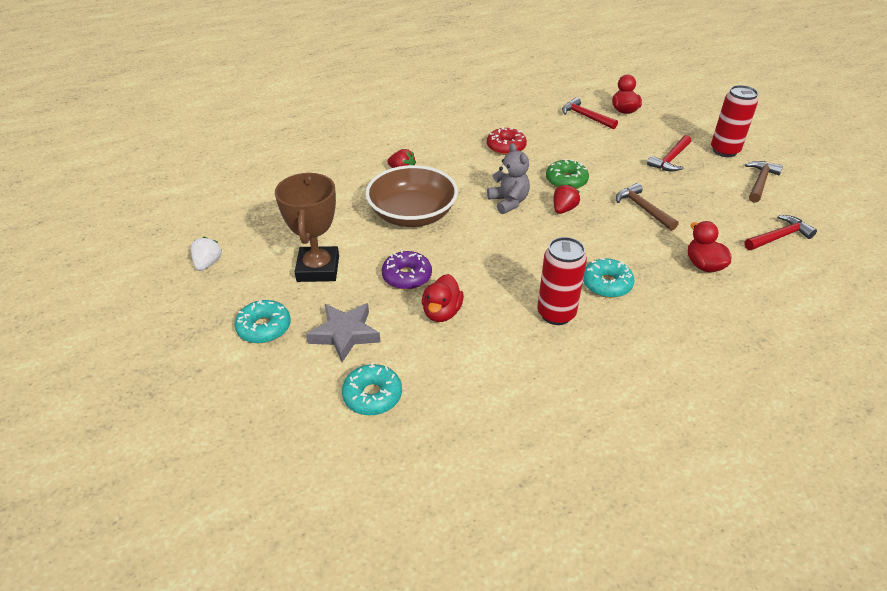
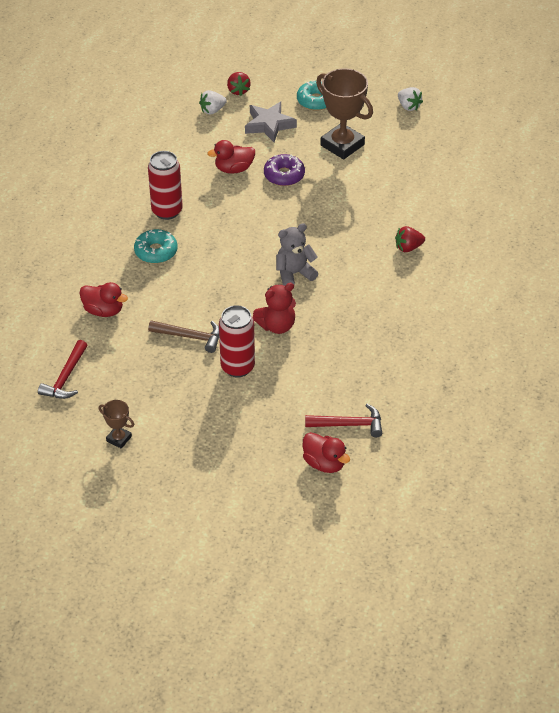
camera: 135 degrees right, 5 degrees up
turquoise donut [342,363,402,415] -> white strawberry [199,90,227,115]
brown bowl [365,165,458,227] -> none
red duck [422,274,464,322] -> red duck turned 75 degrees counterclockwise [207,140,255,174]
red donut [487,127,527,155] -> none
grey teddy bear [487,143,530,214] -> grey teddy bear turned 135 degrees clockwise [276,223,318,286]
green donut [546,159,589,189] -> red teddy bear [252,283,296,334]
red strawberry [553,184,580,214] -> red strawberry moved to [227,72,251,96]
red hammer [647,135,691,172] -> none
red can [711,85,758,157] -> red can moved to [219,305,255,378]
brown hammer [745,161,783,203] -> brown trophy [99,400,134,449]

